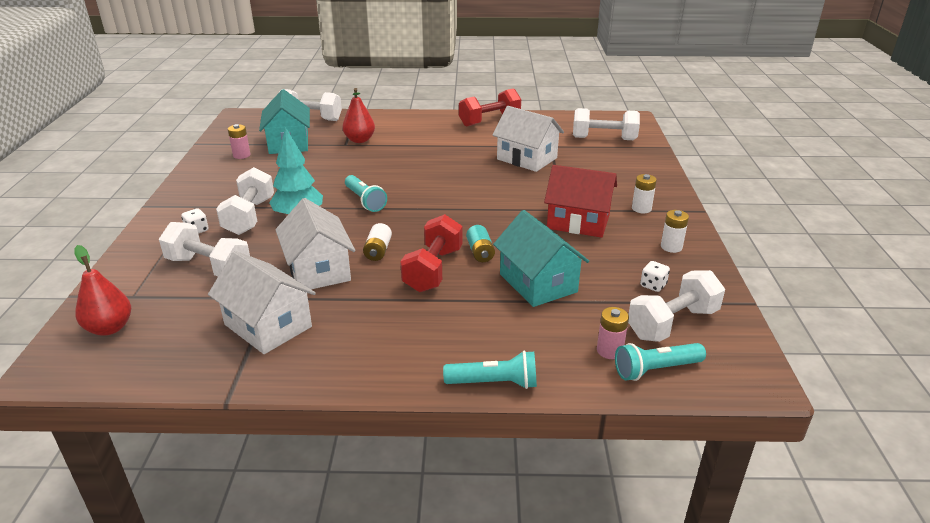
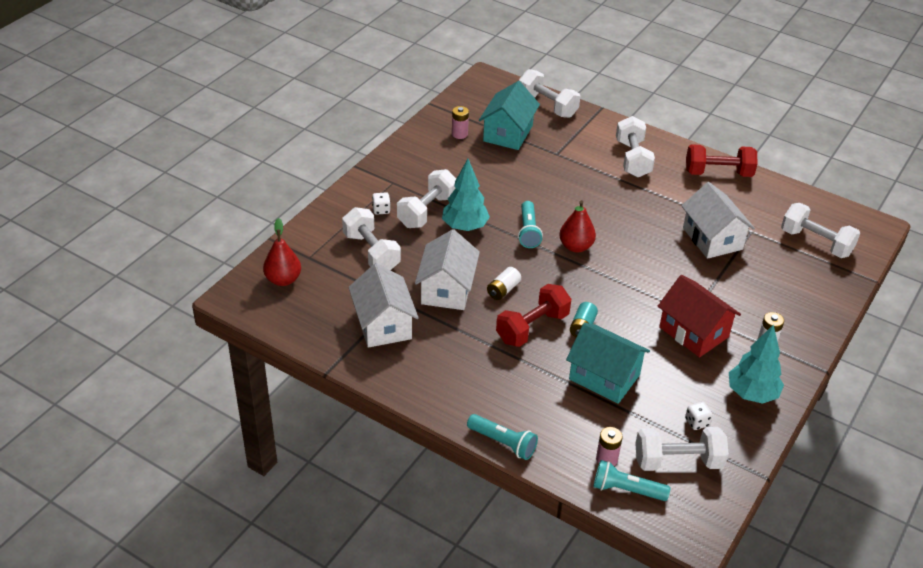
camera: 30 degrees right, 10 degrees up
red pear [342,88,375,143] -> red pear moved to [559,200,596,252]
turquoise house [493,210,589,307] -> turquoise house turned 60 degrees counterclockwise [566,323,650,404]
white battery [661,210,689,253] -> turquoise tree [729,324,784,404]
none -> white dumbbell [616,116,655,178]

